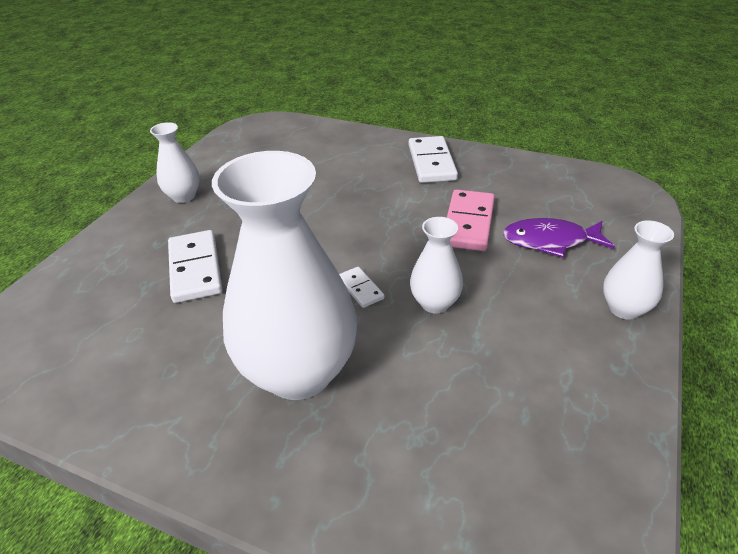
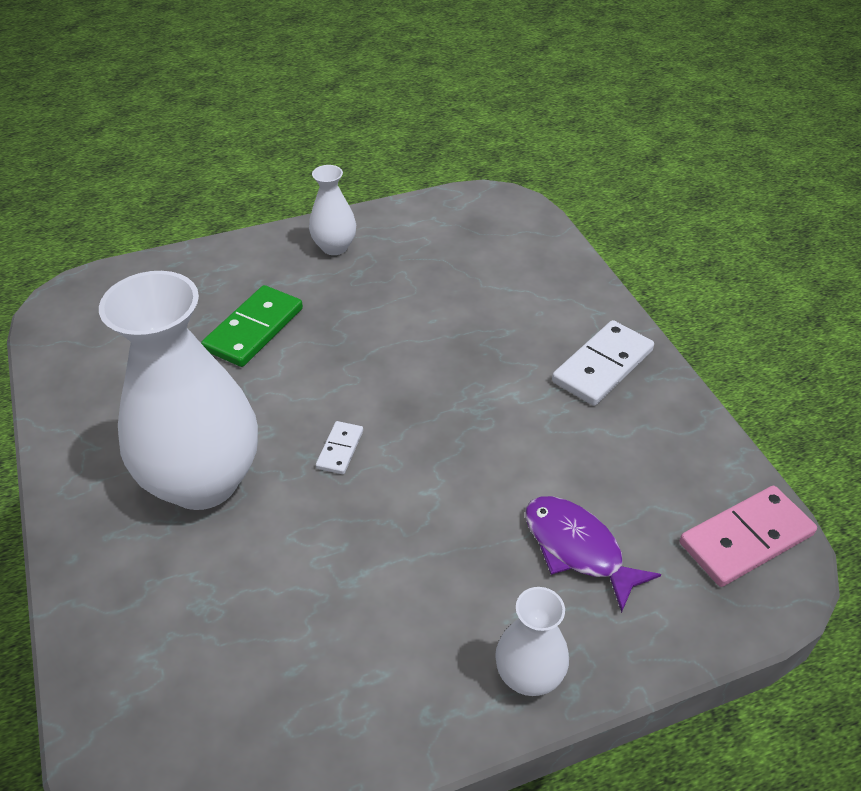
camera: 45 degrees right, 5 degrees up
white domino [168,230,222,303] -> green domino [201,285,303,367]
white vase [410,217,463,313] -> none
pink domino [447,189,495,251] -> pink domino moved to [680,486,817,587]

